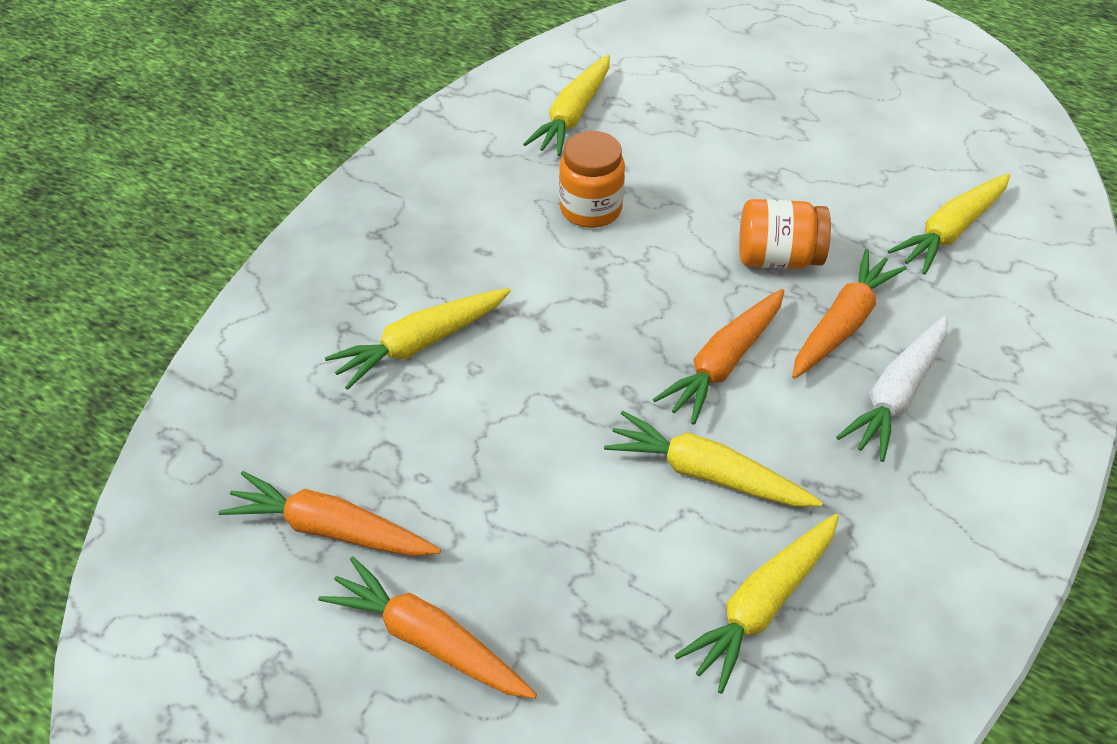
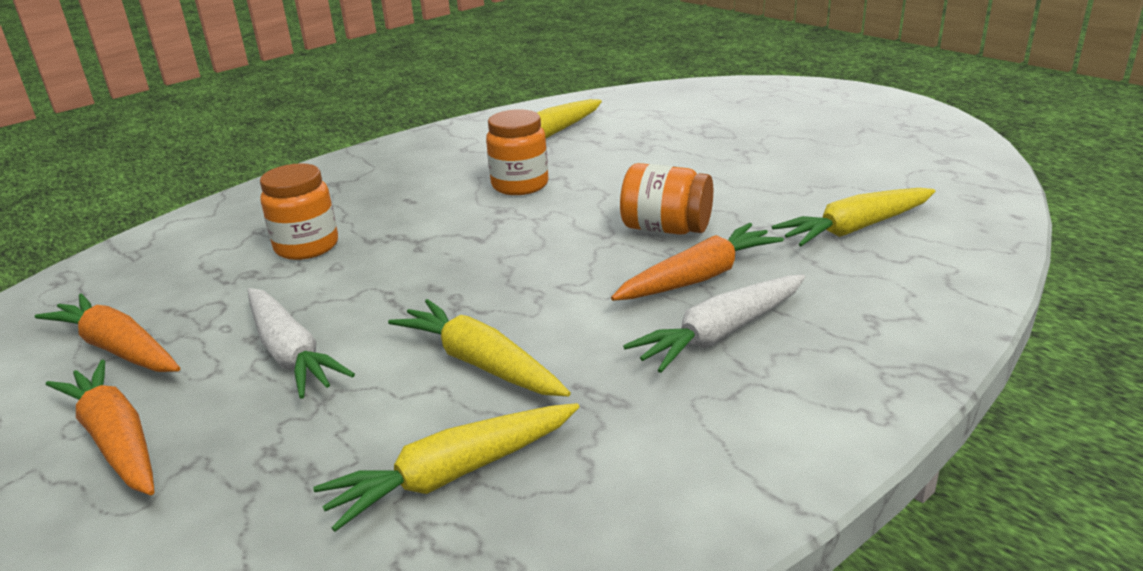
camera: 20 degrees right, 20 degrees down
yellow carrot [325,288,511,390] -> orange jar [260,163,338,260]
orange carrot [653,289,784,425] -> none
none -> white carrot [248,288,355,399]

